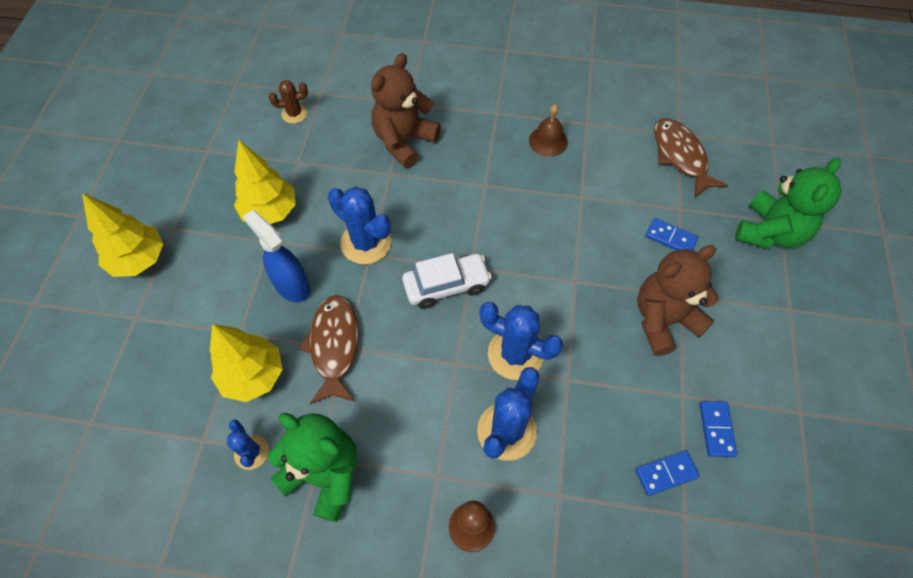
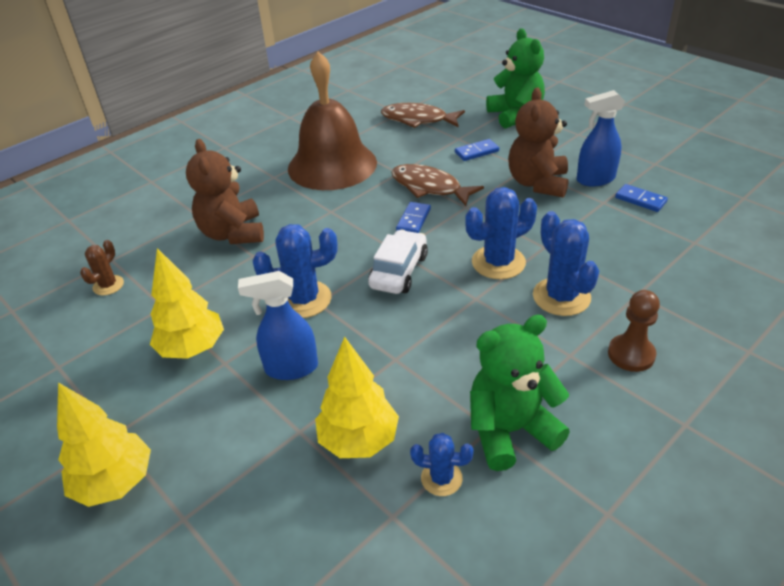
camera: 50 degrees left, 20 degrees down
brown fish [299,295,359,404] -> brown fish moved to [391,164,484,206]
brown bell [529,105,568,157] -> brown bell [288,51,377,190], size x2.44
blue domino [635,450,700,496] -> blue domino moved to [396,202,431,233]
none -> blue spray bottle [577,90,625,187]

